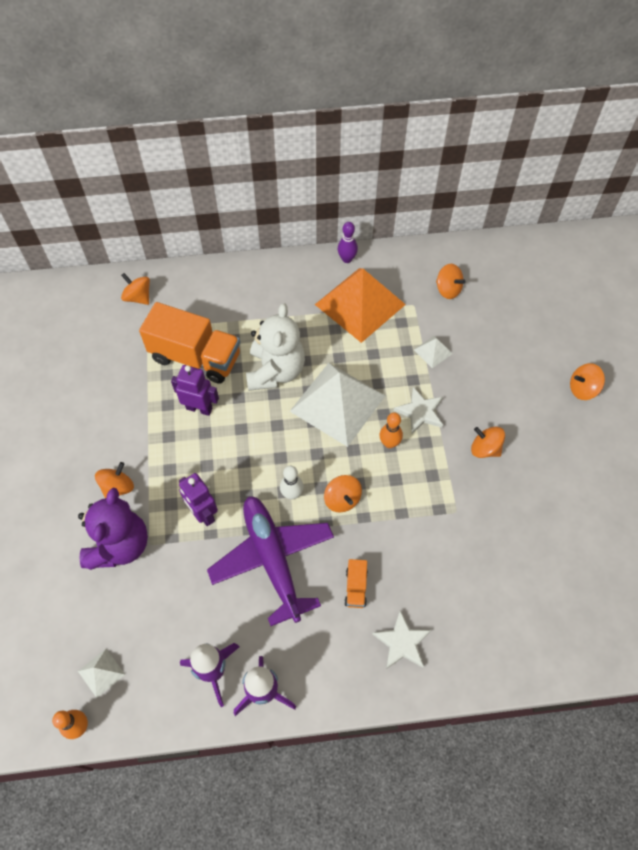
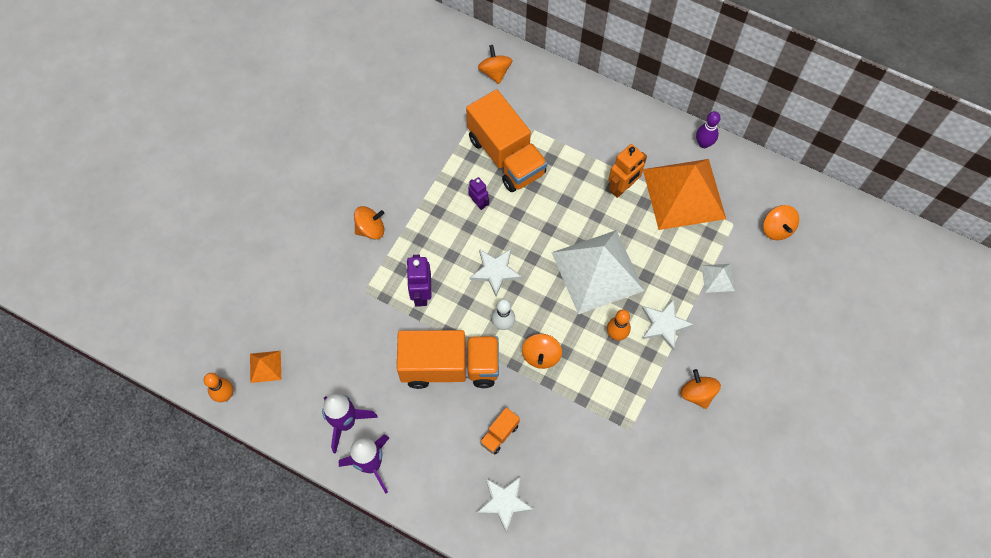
camera: 35 degrees right, 5 degrees up
purple teddy bear [78,488,148,570] -> none
white pyramid [78,649,125,698] -> orange pyramid [250,351,281,383]
purple robot [171,365,219,416] -> purple robot [468,177,489,210], size x0.62
purple plane [207,496,334,626] -> orange truck [397,330,499,389]
white teddy bear [246,303,305,391] -> none
orange spinning top [570,363,605,400] -> none
none -> white star [470,249,522,296]
none -> orange robot [609,144,647,198]

